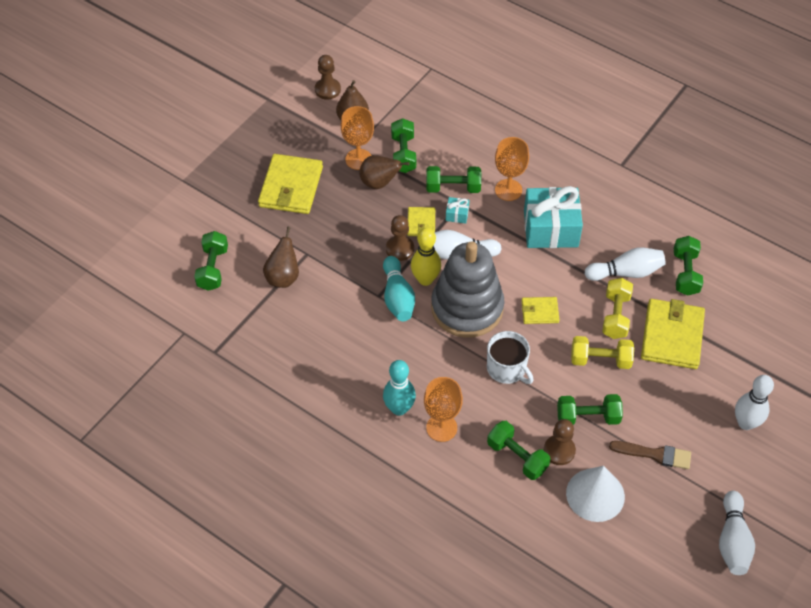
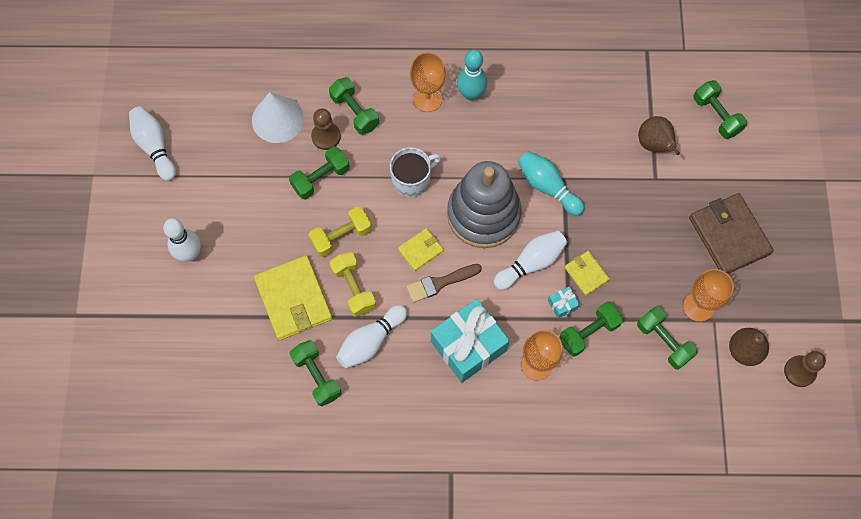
camera: 145 degrees right, 15 degrees up
yellow wallet [258,154,323,214] -> brown wallet [689,193,774,274]
brown pear [359,155,409,189] -> none
brown pawn [386,215,414,261] -> none
yellow bowling pin [411,228,441,286] -> none
white mug [487,331,533,384] -> white mug turned 135 degrees clockwise [390,147,441,197]
green dumbbell [487,421,551,480] -> green dumbbell turned 45 degrees clockwise [329,77,379,135]
brown brush [609,441,691,469] -> brown brush moved to [406,264,482,303]

